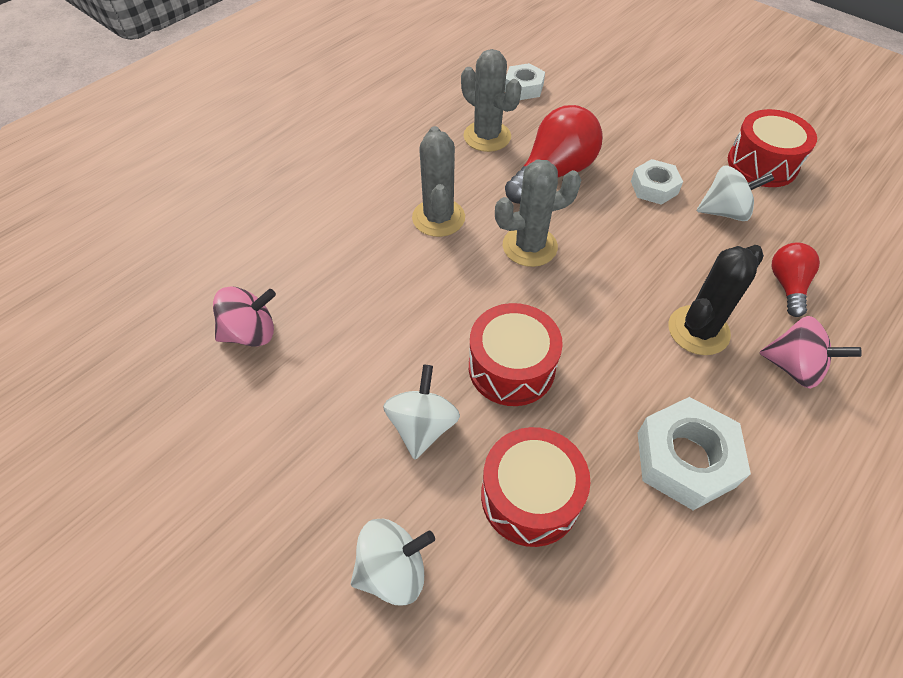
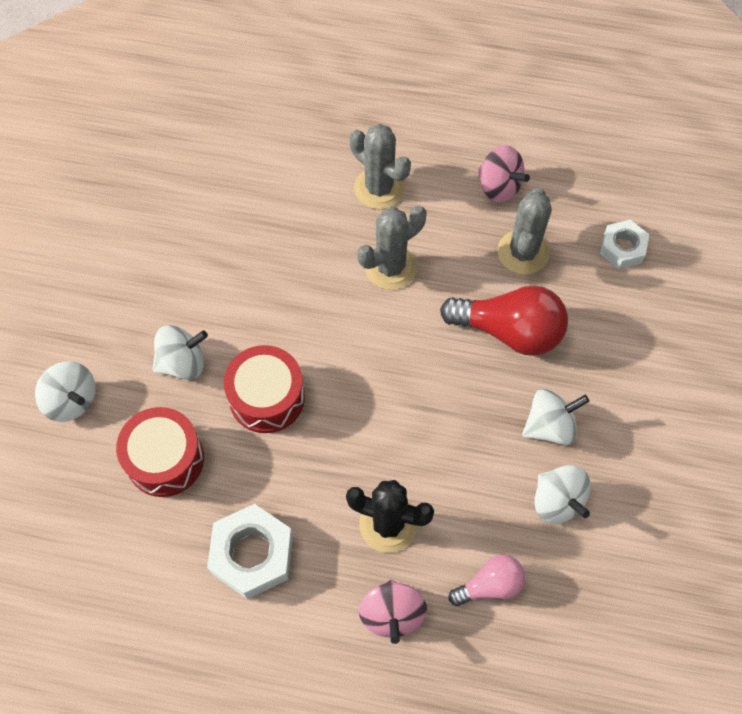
camera: 60 degrees right, 10 degrees up
pink spinning top [213,286,276,347] -> pink spinning top moved to [477,145,530,203]
grey cactus [495,159,581,267] -> grey cactus moved to [350,124,411,209]
white nut [631,159,683,205] -> white spinning top [522,389,589,445]
red drum [728,109,817,187] -> none
red light bulb [772,243,820,317] -> pink light bulb [448,555,525,606]

